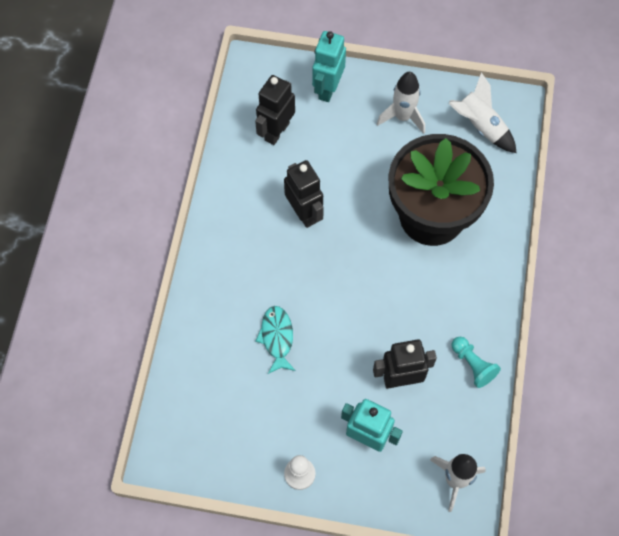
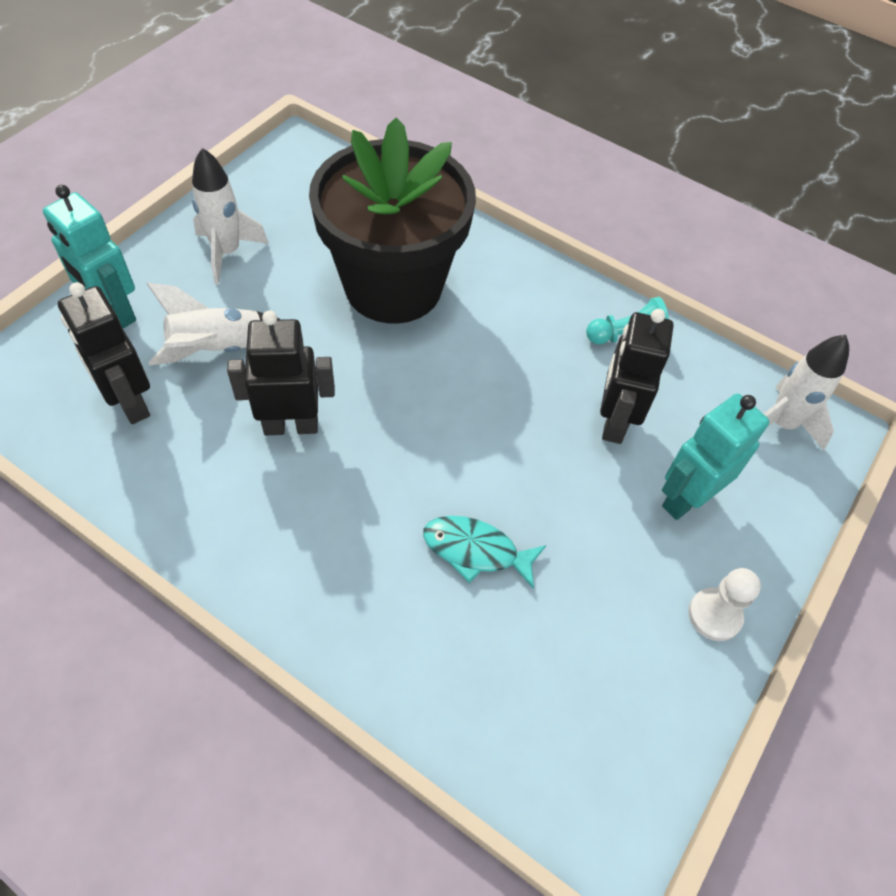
camera: 70 degrees left, 10 degrees down
white rocket [448,72,516,153] -> white rocket moved to [147,283,281,365]

